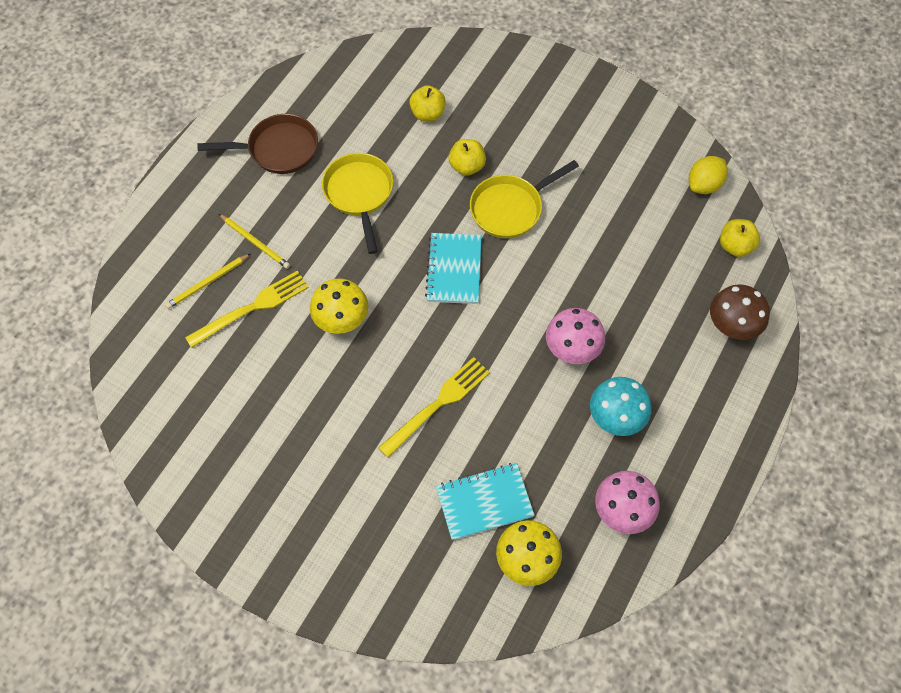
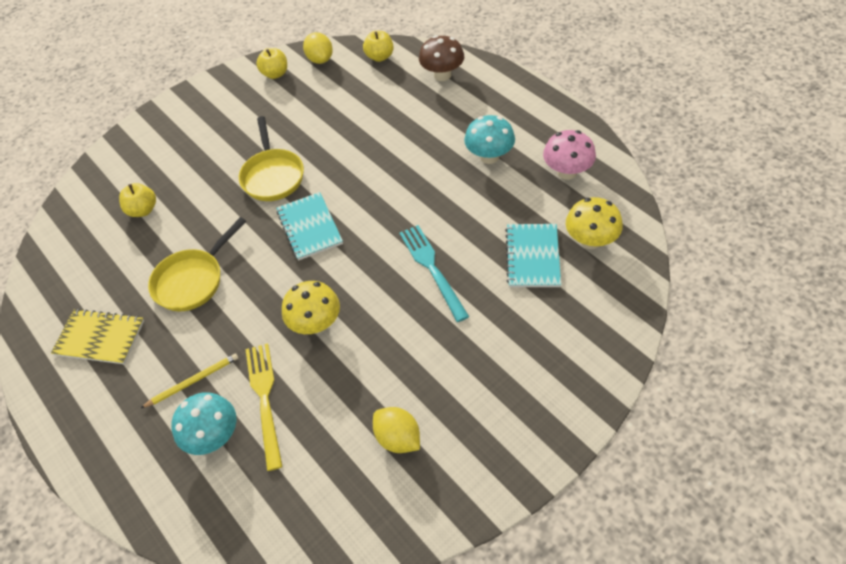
camera: 65 degrees left, 10 degrees down
yellow pencil [165,254,250,309] -> turquoise mushroom [171,392,237,455]
brown pan [197,114,318,174] -> yellow notebook [51,309,144,364]
yellow pan [322,153,393,254] -> yellow pan turned 60 degrees counterclockwise [148,217,246,311]
yellow fork [378,357,490,458] -> turquoise fork [399,225,469,322]
turquoise notebook [425,233,482,304] -> turquoise notebook turned 45 degrees clockwise [276,192,343,261]
yellow apple [449,139,486,176] -> yellow apple moved to [256,48,287,79]
pink mushroom [546,308,605,364] -> none
none -> yellow lemon [373,407,420,453]

